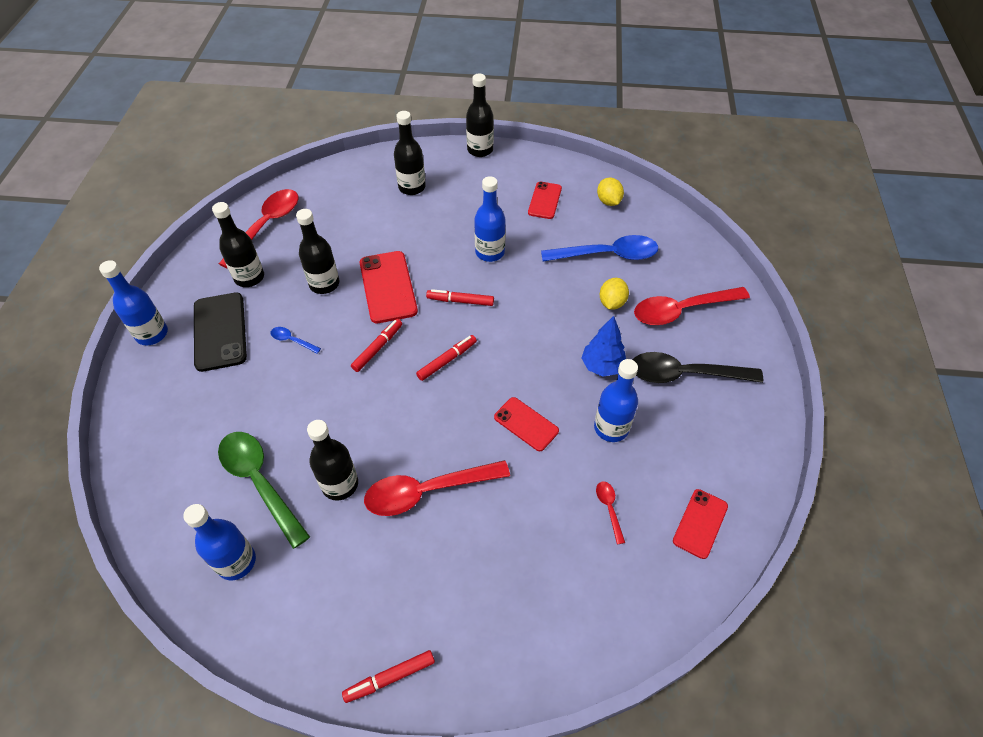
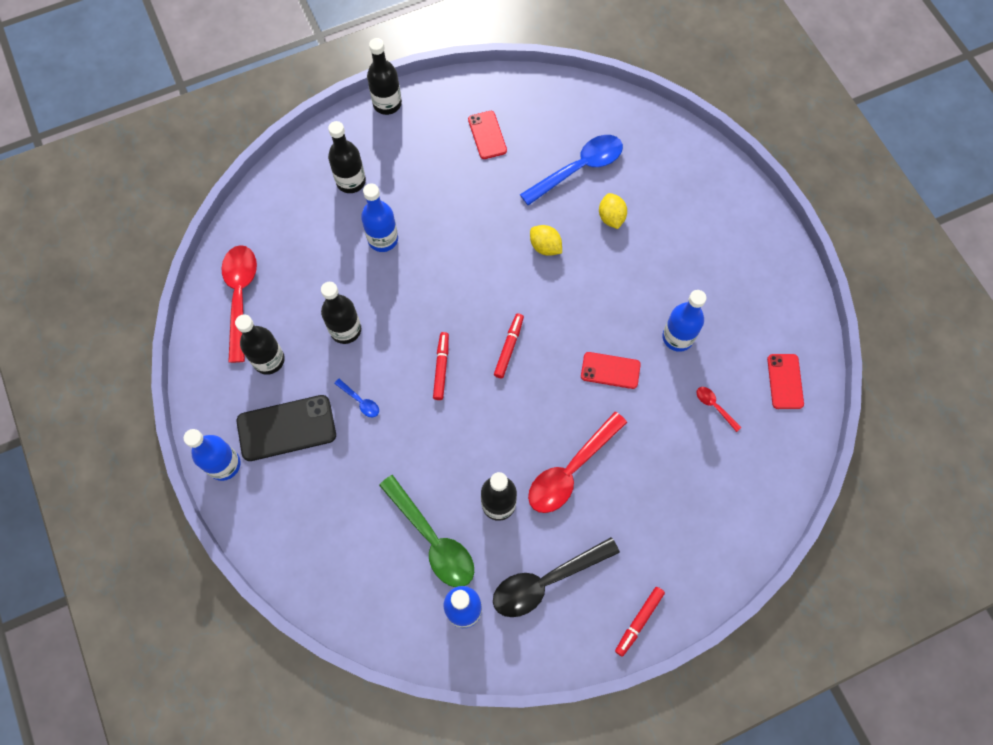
camera: 30 degrees left, 15 degrees up
black phone [194,292,247,372] -> black phone turned 60 degrees counterclockwise [237,395,336,461]
green spoon [218,432,310,549] -> green spoon turned 150 degrees counterclockwise [379,475,474,587]
blue spoon [271,327,321,354] -> blue spoon turned 135 degrees counterclockwise [334,379,379,417]
red phone [360,251,418,323] -> none
red marker [426,289,494,306] -> none
blue bottle [474,176,506,262] -> blue bottle moved to [361,183,398,252]
blue tree [582,316,626,377] -> none
yellow lemon [597,178,624,206] -> yellow lemon moved to [530,225,562,256]
black spoon [633,352,764,383] -> black spoon moved to [493,537,620,617]
red spoon [634,287,750,325] -> none

